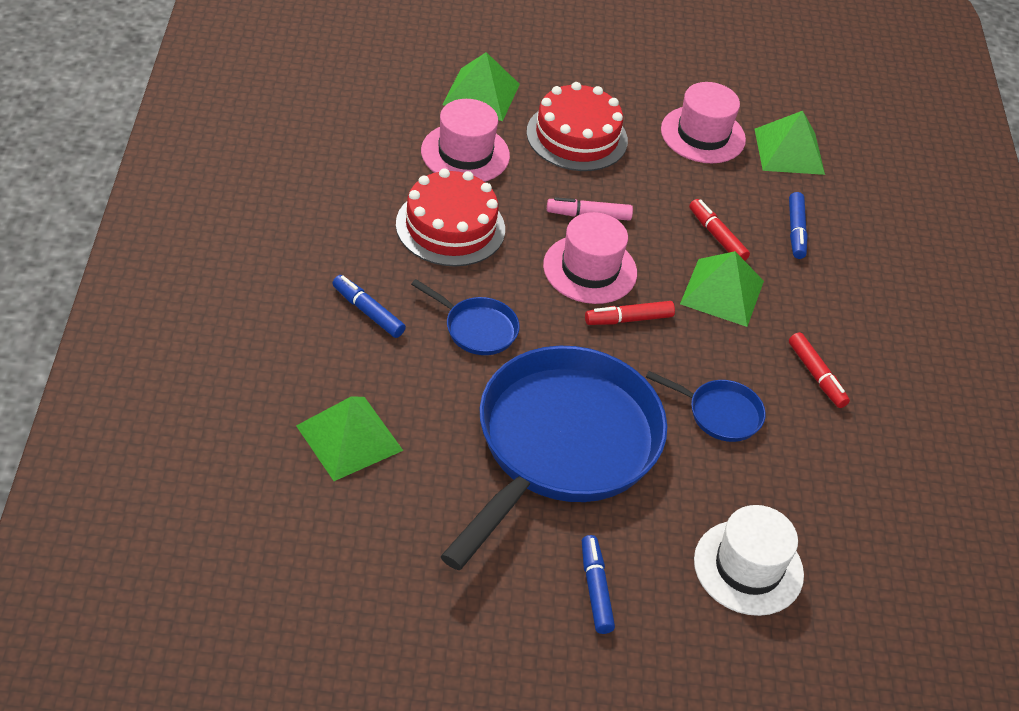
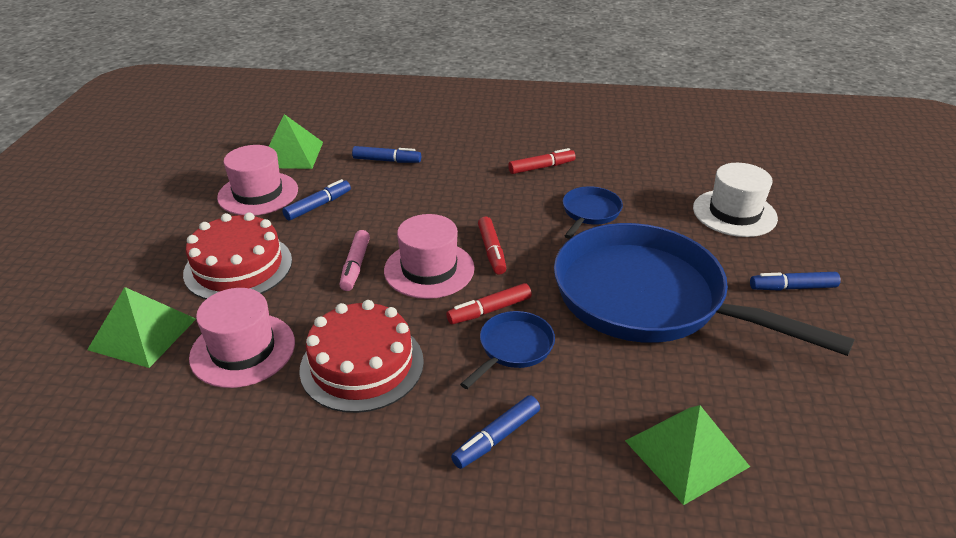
camera: 80 degrees left, 10 degrees down
green pyramid [680,251,764,327] -> none
red marker [689,199,750,261] -> red marker moved to [446,283,532,324]
none -> blue marker [282,179,351,221]

